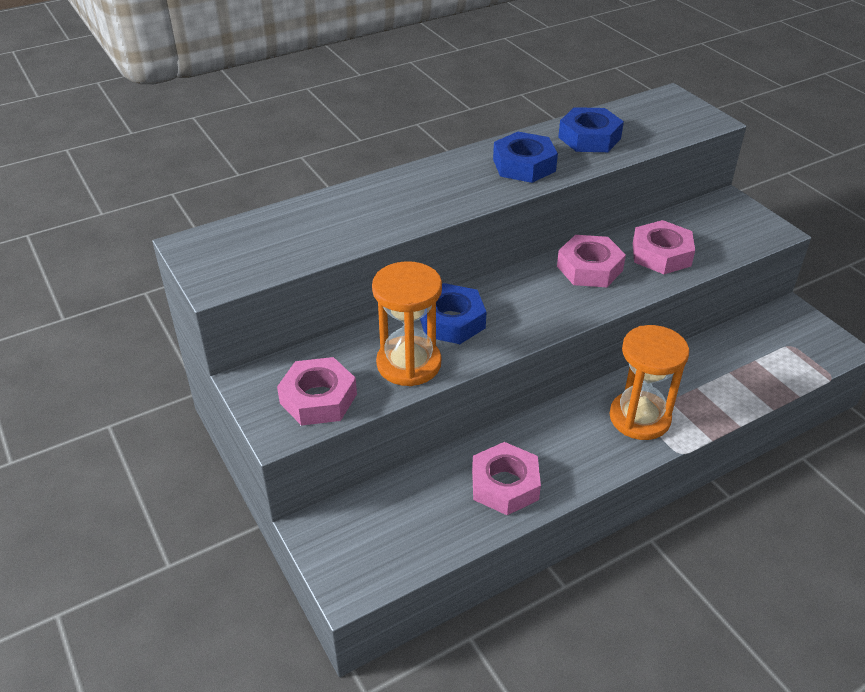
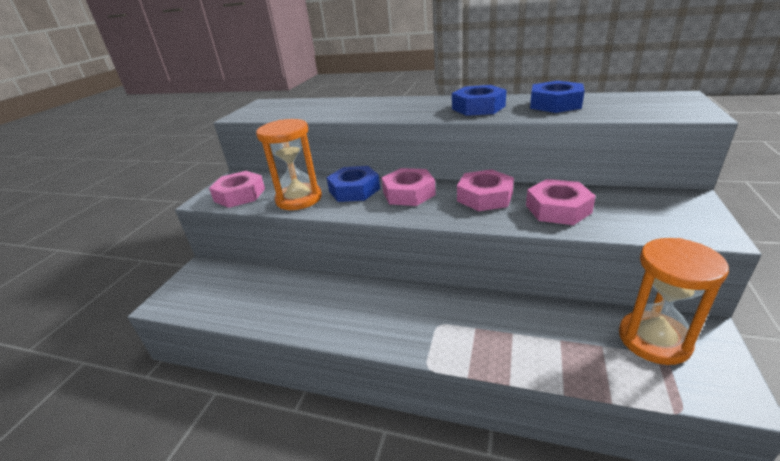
camera: 50 degrees right, 10 degrees down
pink nut [472,442,541,515] -> pink nut moved to [381,168,436,206]
orange hourglass [609,325,689,440] -> orange hourglass moved to [619,238,729,365]

